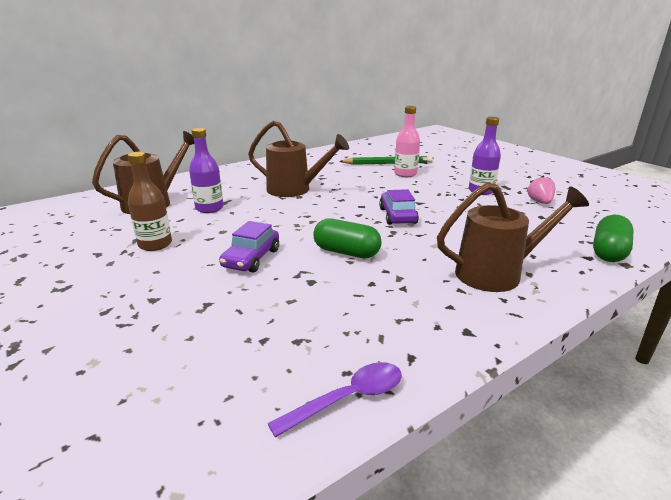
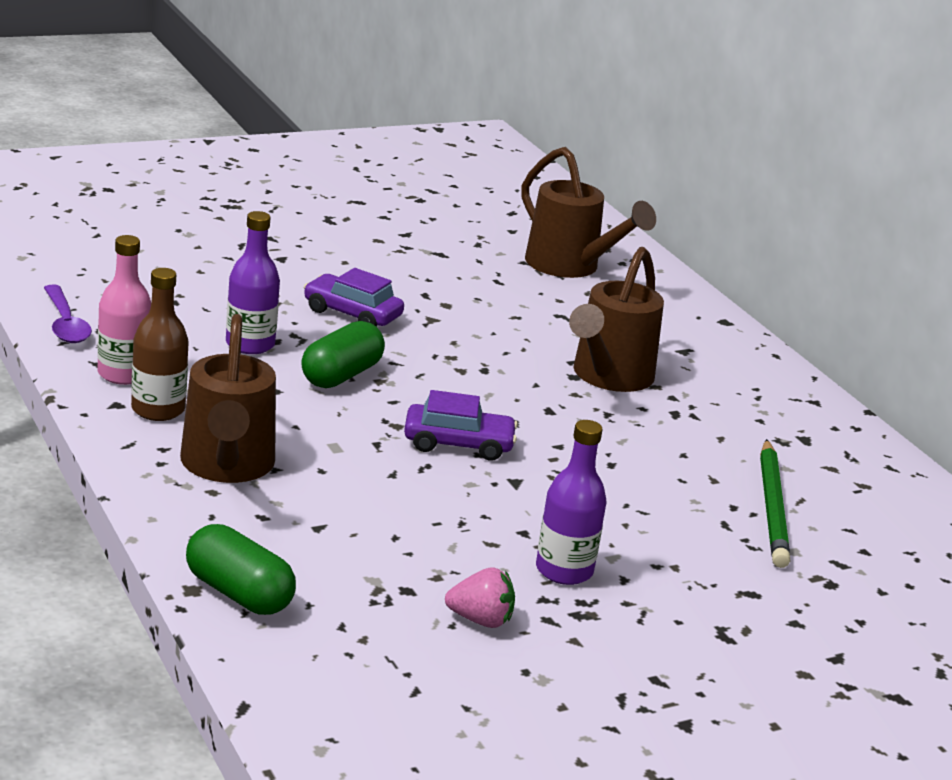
camera: 95 degrees right, 0 degrees up
brown bottle [128,152,172,251] -> brown bottle moved to [131,268,189,421]
purple bottle [189,128,223,213] -> purple bottle moved to [226,211,280,354]
pink bottle [394,106,420,177] -> pink bottle moved to [97,235,151,385]

